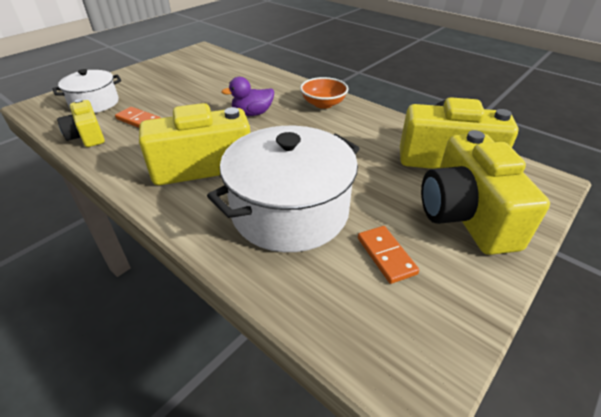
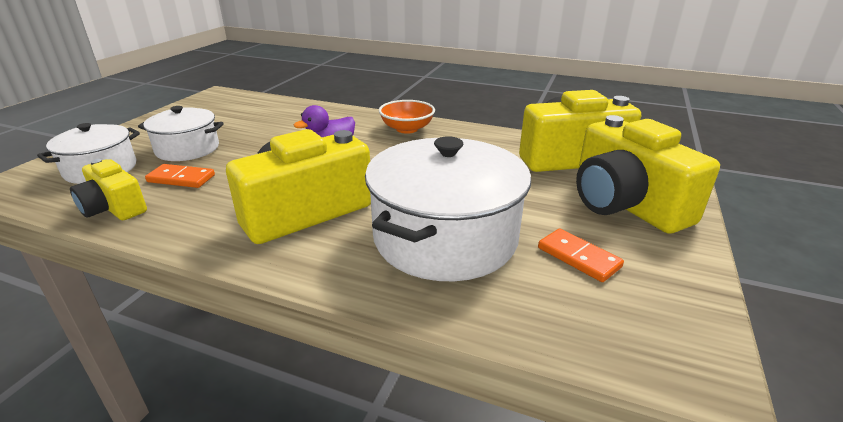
camera: 20 degrees left, 10 degrees down
none -> white pot [138,106,224,161]

